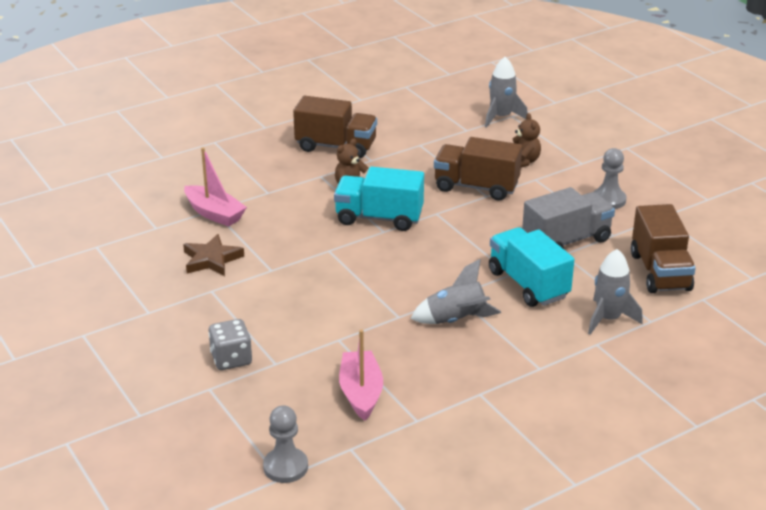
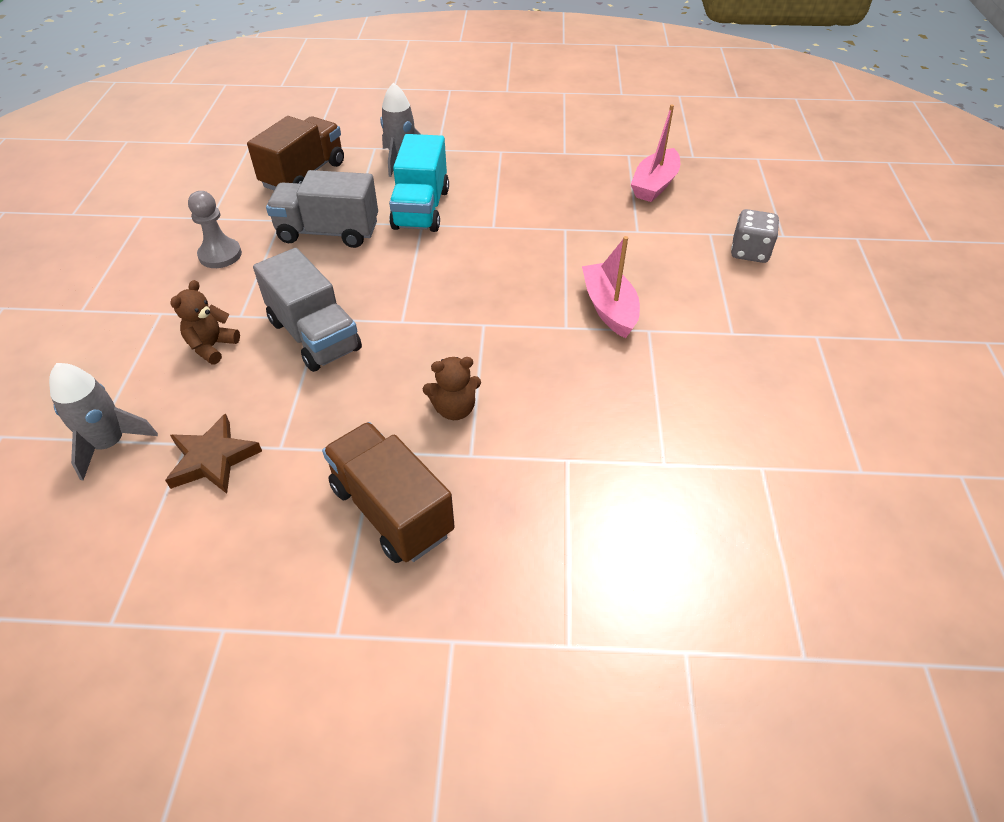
camera: 145 degrees left, 15 degrees up
brown star [183,234,244,276] -> brown star moved to [165,414,262,494]
pink boat [184,147,247,227] -> pink boat moved to [582,236,640,338]
grey pawn [263,405,308,483] -> none
turquoise truck [334,167,424,231] -> none
grey rocket [411,259,501,324] -> none
brown truck [434,137,522,201] -> grey truck [253,248,362,372]

